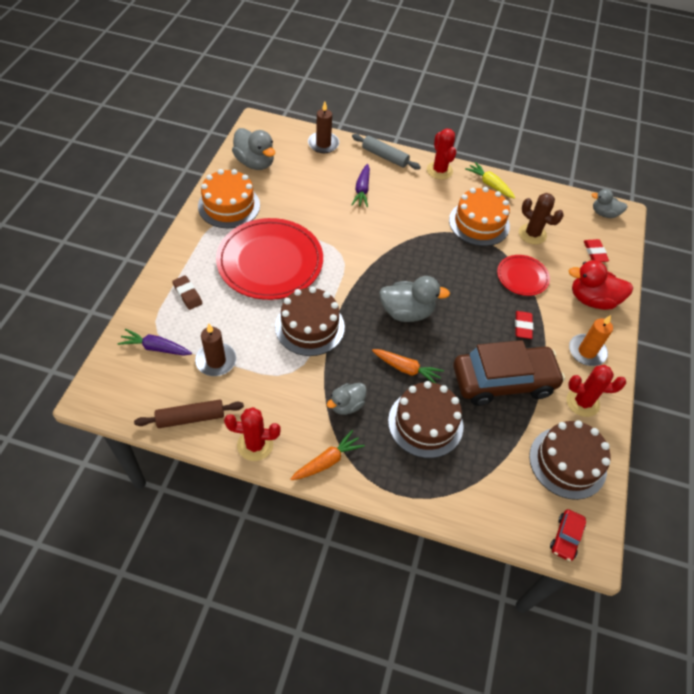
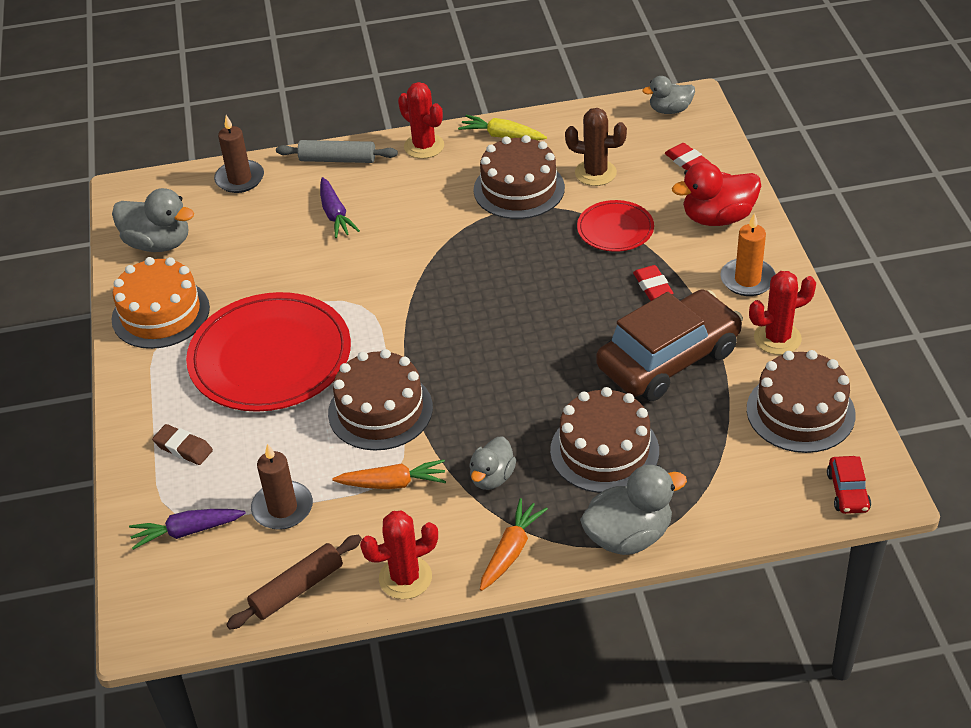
camera: 20 degrees left, 10 degrees down
orange carrot [372,349,444,383] -> orange carrot moved to [332,459,446,489]
grey duck [379,276,450,322] -> grey duck moved to [580,465,687,555]
orange cake [449,187,510,246] -> brown cake [474,135,565,219]

